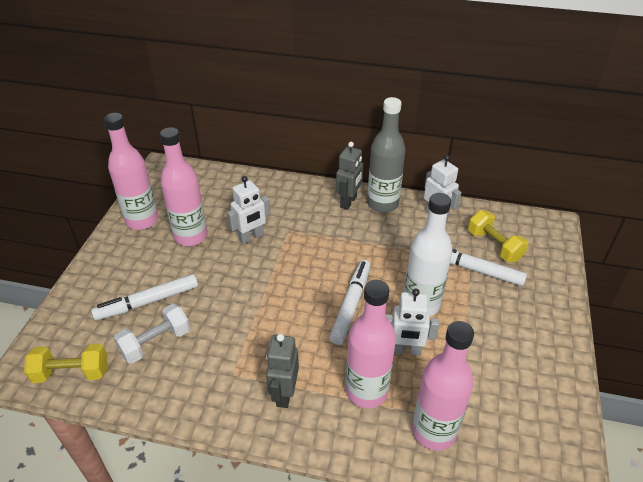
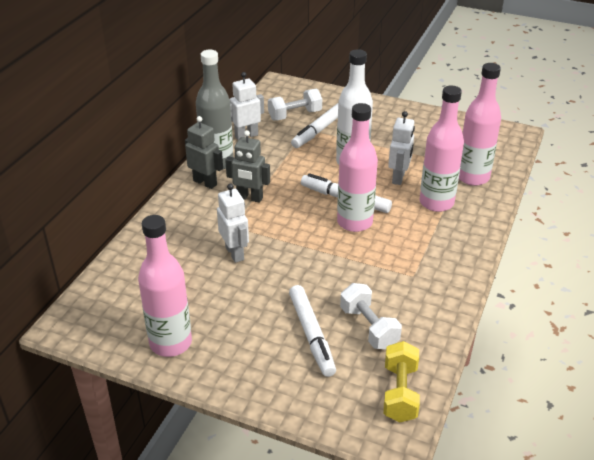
camera: 80 degrees left, 5 degrees down
pink bottle [160,127,208,246] -> pink bottle moved to [337,103,378,232]
grey robot [266,334,299,408] -> grey robot moved to [225,130,270,203]
yellow dumbbell [468,210,529,262] -> white dumbbell [268,89,322,121]

